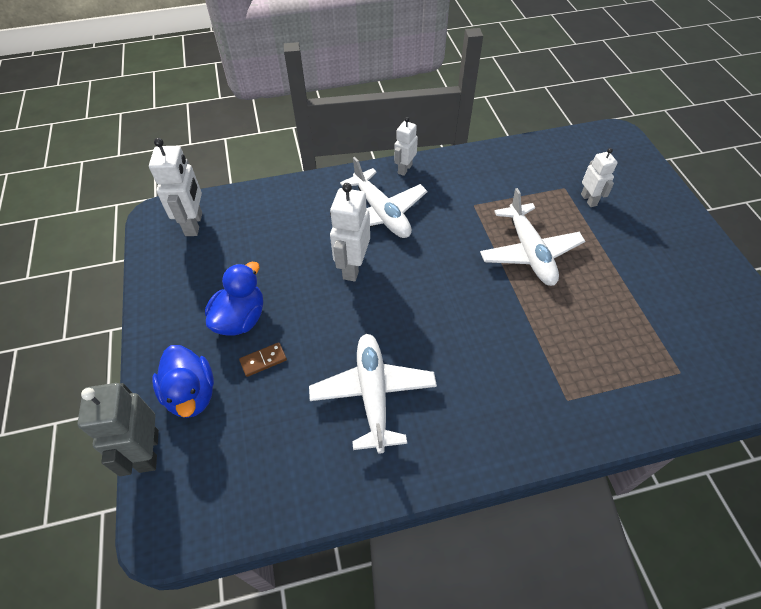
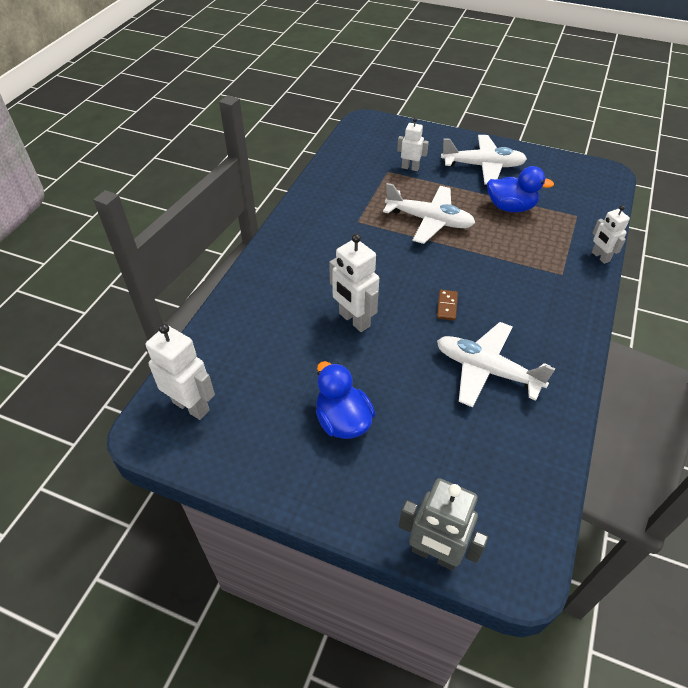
camera: 55 degrees left, 5 degrees down
blue duck [152,345,214,418] -> blue duck moved to [487,166,554,212]
brown domino [239,342,287,377] -> brown domino moved to [437,290,458,321]
white plane [340,157,427,238] -> white plane moved to [441,135,527,185]
white robot [394,117,418,176] -> white robot moved to [592,205,630,264]

